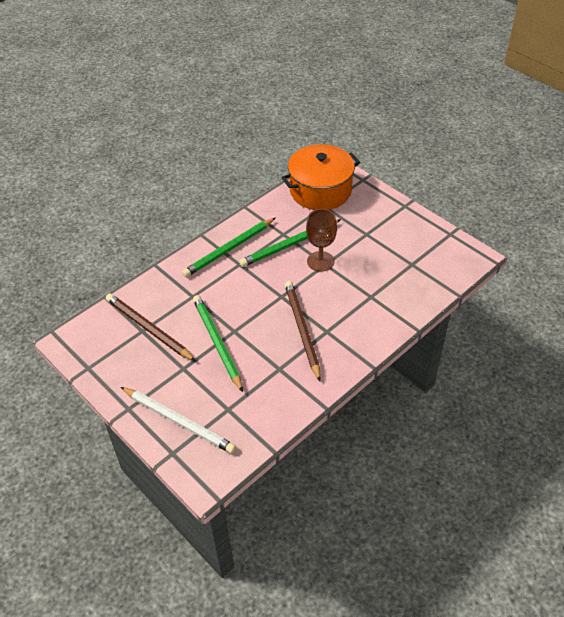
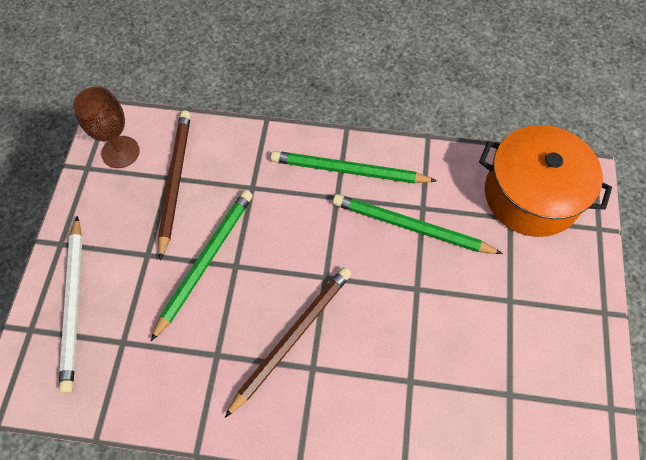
camera: 50 degrees right, 15 degrees up
brown goblet [306,209,337,272] -> brown goblet moved to [73,86,140,168]

